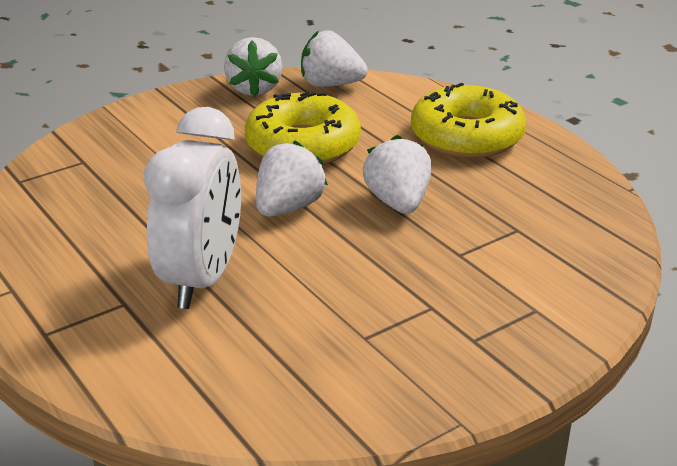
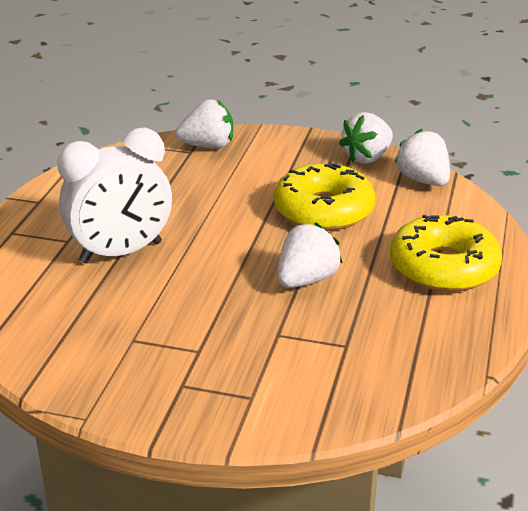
camera: 50 degrees right, 0 degrees up
white strawberry [256,141,328,217] -> white strawberry moved to [176,99,233,149]

